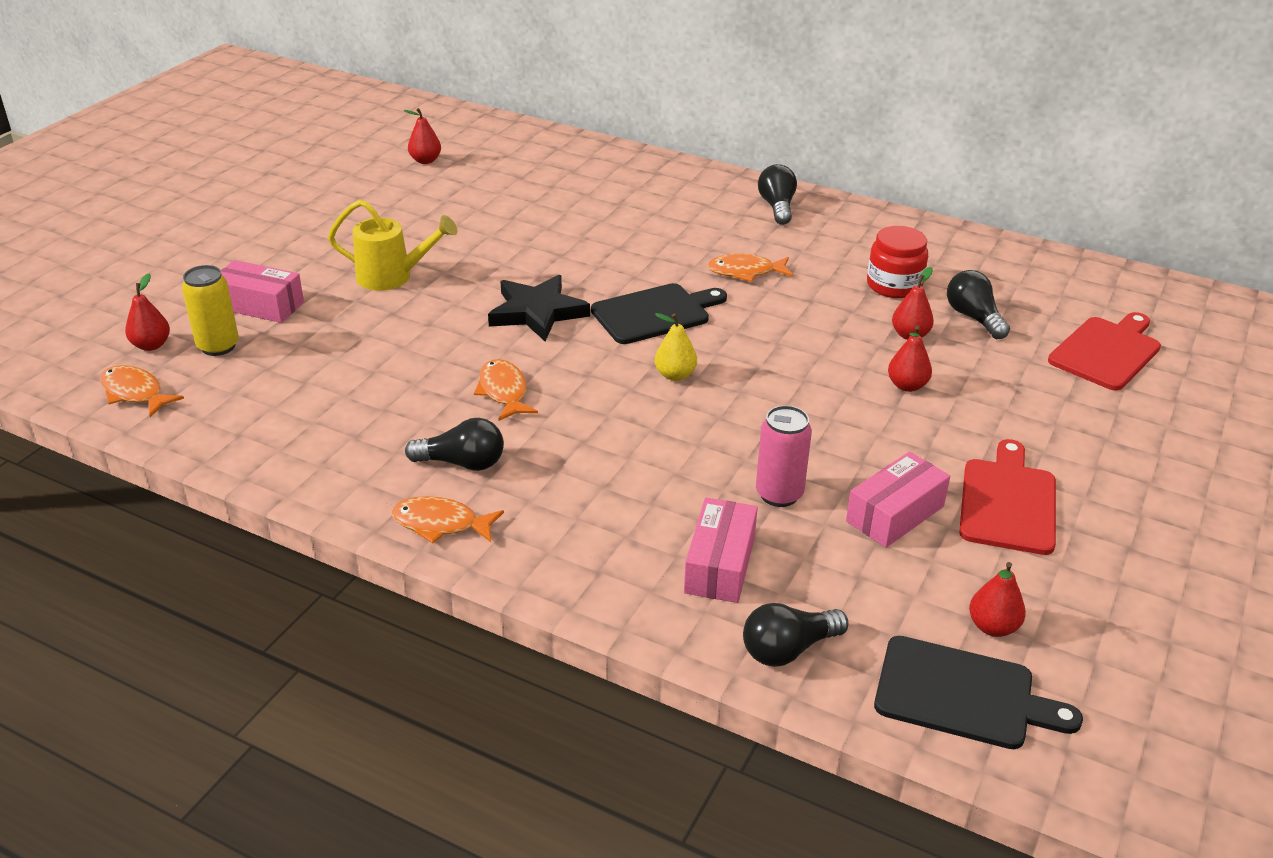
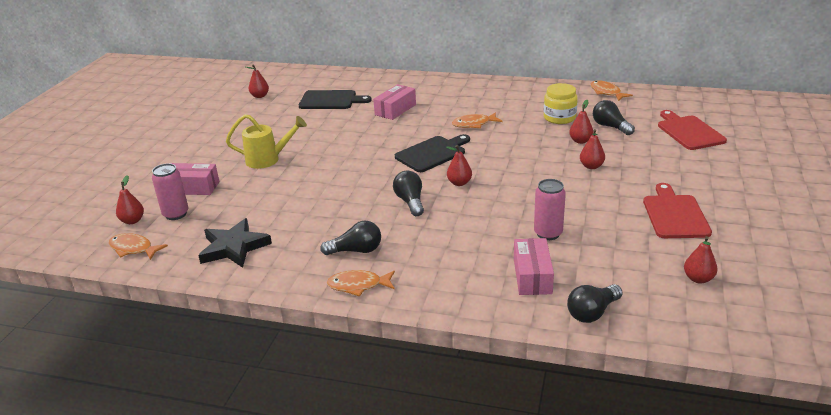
camera: 10 degrees left, 5 degrees down
yellow can [182,265,239,356] -> pink can [152,163,189,220]
orange fish [474,359,538,421] -> orange fish moved to [590,81,633,101]
black star [488,275,590,341] -> black star moved to [198,218,272,268]
yellow pear [655,313,697,381] -> red pear [446,145,472,186]
black light bulb [758,164,797,225] -> black light bulb moved to [393,171,424,216]
pink box [846,452,950,548] -> pink box moved to [373,84,416,120]
red jar [867,226,928,298] -> yellow jar [544,83,578,124]
black cutting board [874,636,1083,749] -> black cutting board moved to [299,90,372,109]
red cutting board [1048,312,1161,391] -> red cutting board turned 45 degrees counterclockwise [658,110,727,150]

